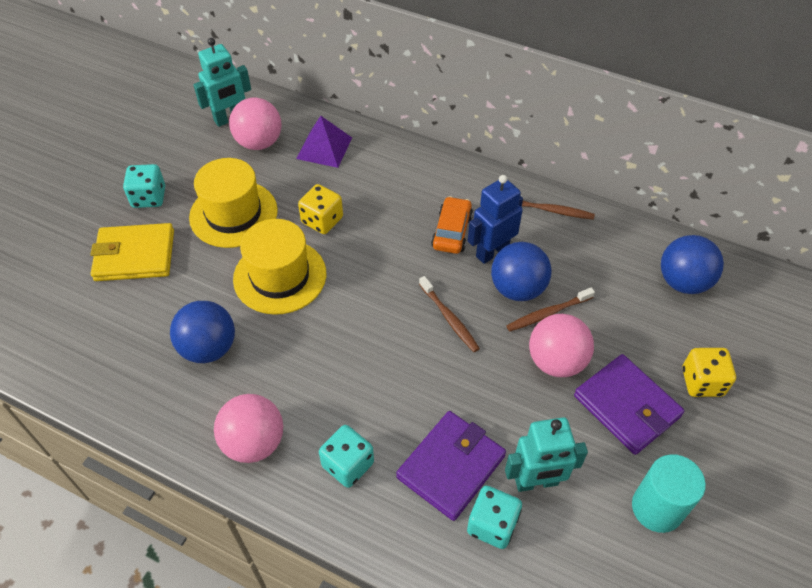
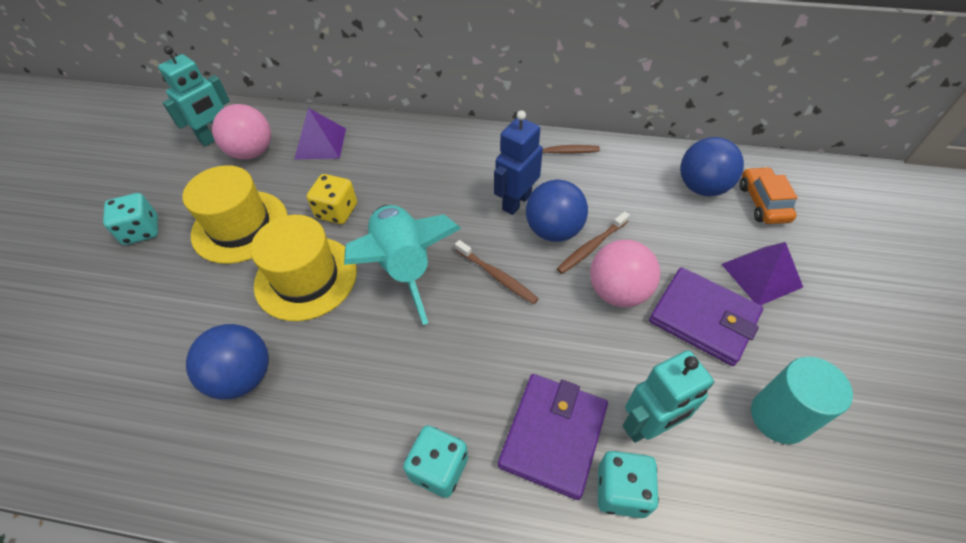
camera: 15 degrees left, 0 degrees up
yellow wallet [91,223,174,281] -> none
pink ball [214,394,283,463] -> none
orange car [431,196,473,254] -> orange car moved to [739,167,798,224]
yellow dice [682,348,736,397] -> purple pyramid [721,242,803,305]
none -> turquoise rocket [344,205,461,325]

